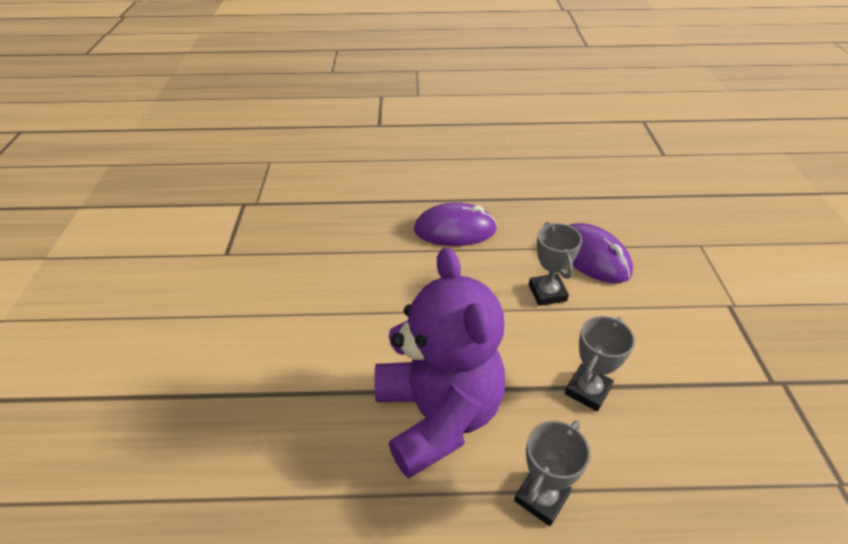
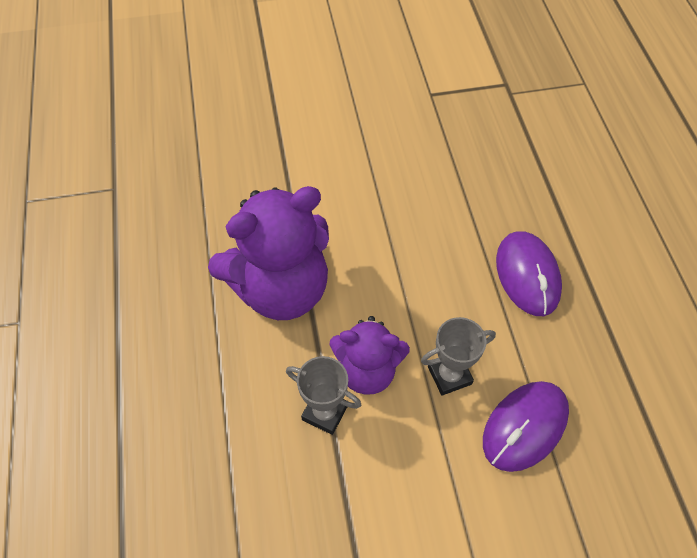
camera: 80 degrees right, 15 degrees up
grey trophy [514,421,590,526] -> none
none -> purple teddy bear [330,316,410,395]

